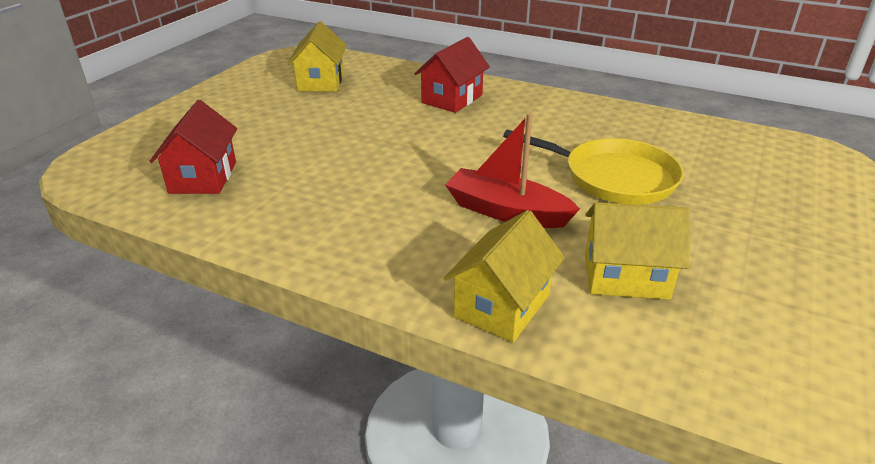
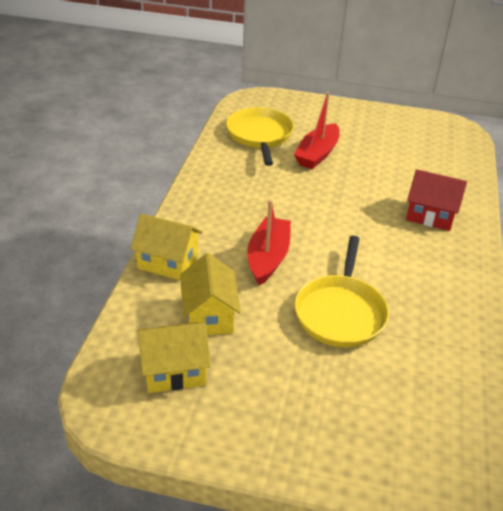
camera: 75 degrees right, 5 degrees up
red house [149,100,237,194] -> yellow pan [226,107,294,166]
yellow house [287,21,347,92] -> yellow house moved to [138,322,211,393]
none -> red boat [294,92,339,169]

